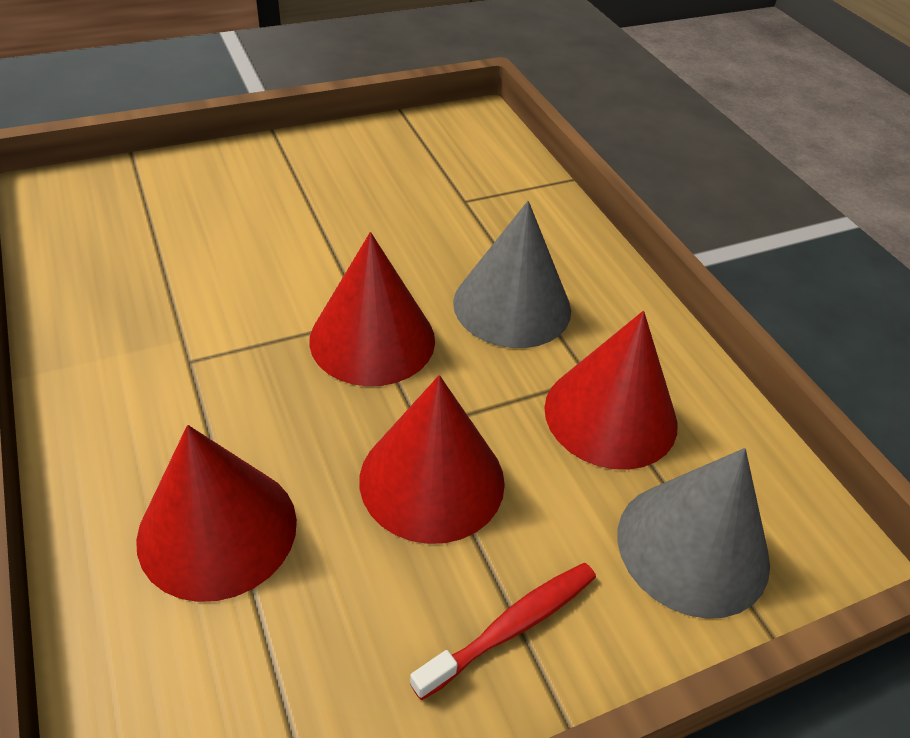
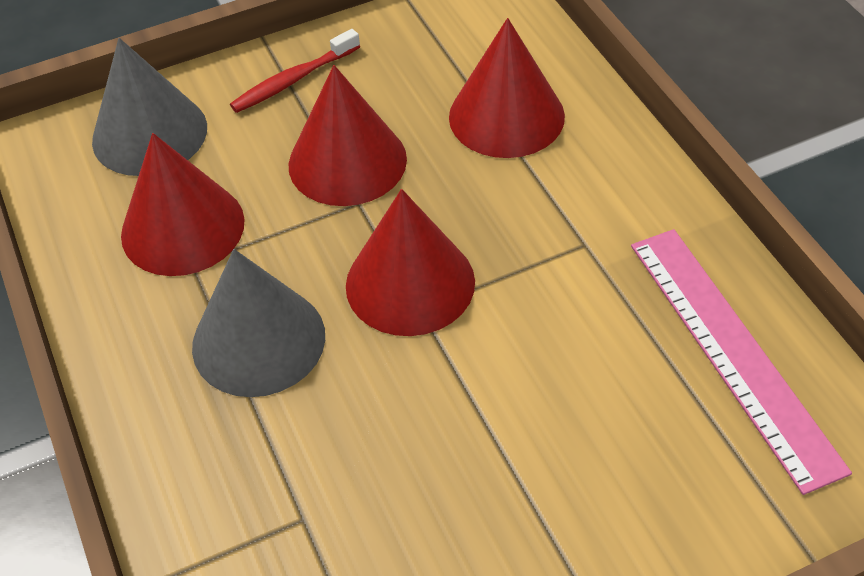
camera: 175 degrees left, 5 degrees up
none -> pink ruler [631,229,852,495]

